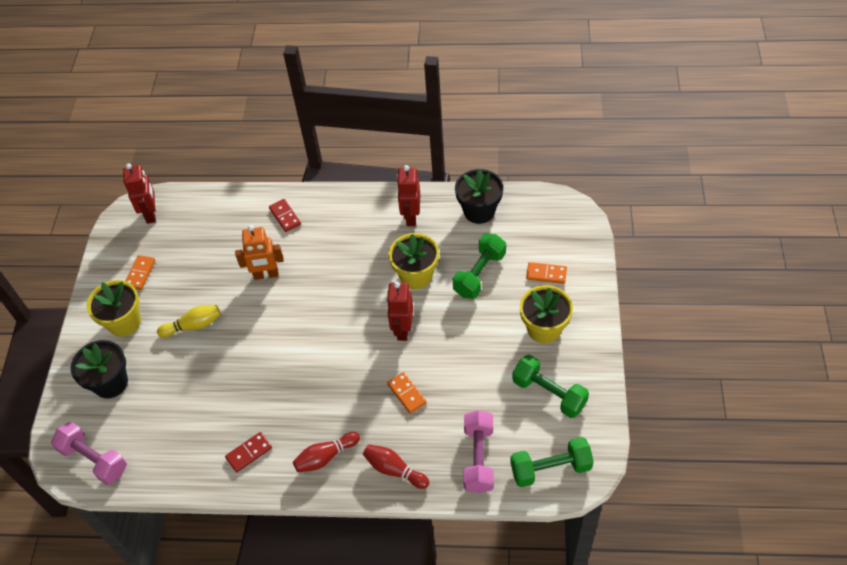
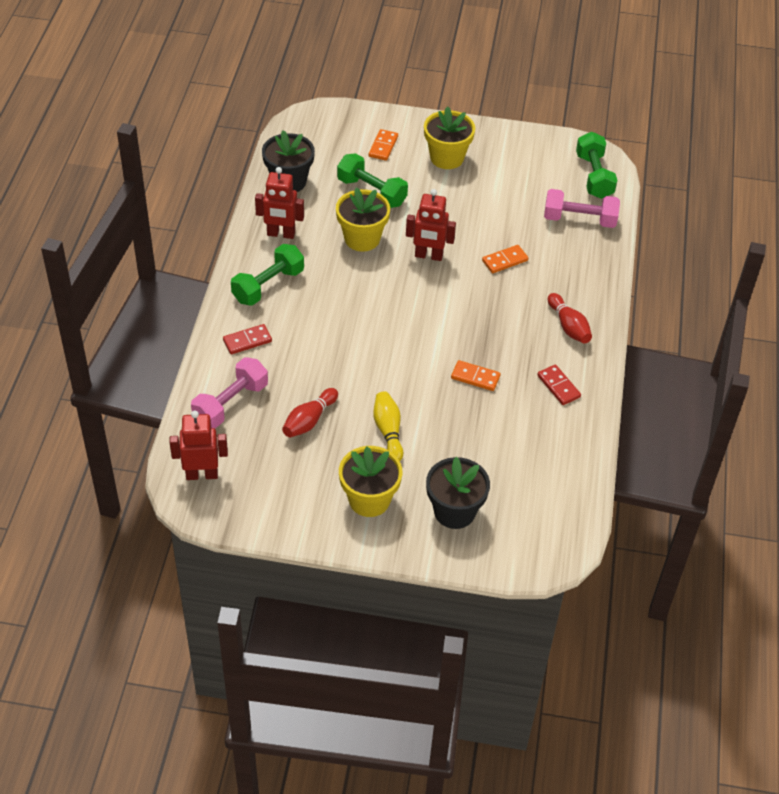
camera: 90 degrees left, 5 degrees down
pink dumbbell [51,422,127,485] -> pink dumbbell moved to [191,357,268,428]
orange domino [126,255,155,290] -> orange domino moved to [451,360,501,391]
orange robot [235,225,284,280] -> none
red bowling pin [363,444,429,489] -> red bowling pin moved to [282,388,338,437]
green dumbbell [512,355,589,418] -> green dumbbell moved to [231,244,304,306]

